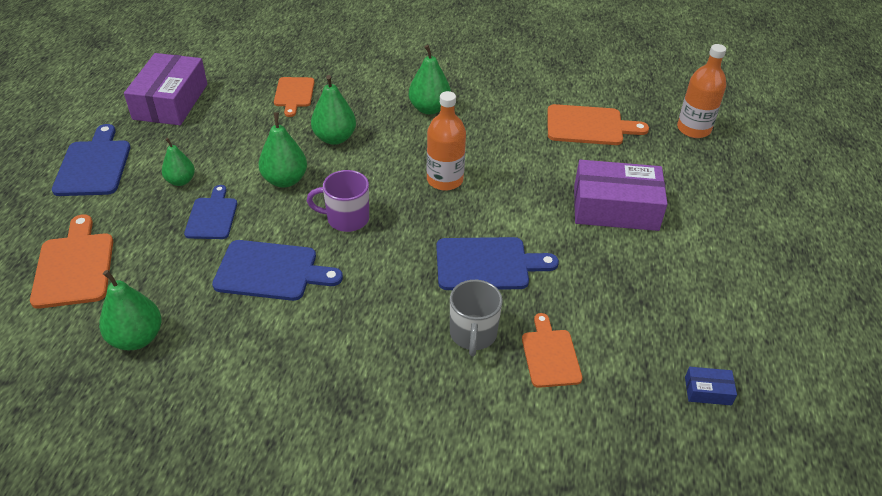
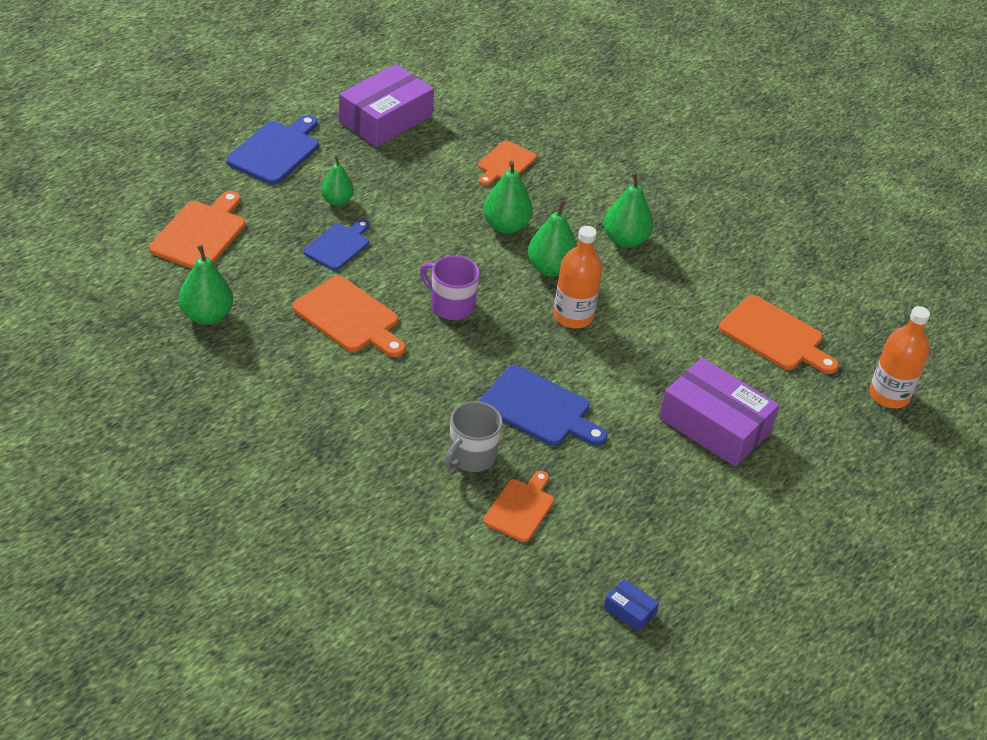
camera: 30 degrees right, 0 degrees up
blue cutting board [212,240,343,301] -> orange cutting board [293,276,406,357]
green pear [258,112,307,188] -> green pear moved to [528,200,577,277]

